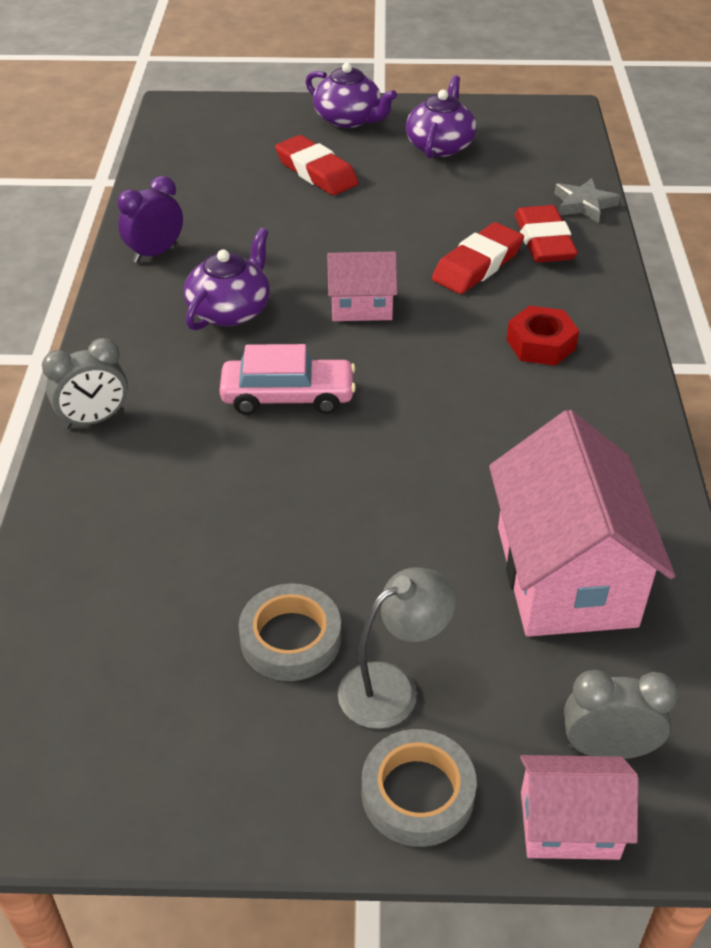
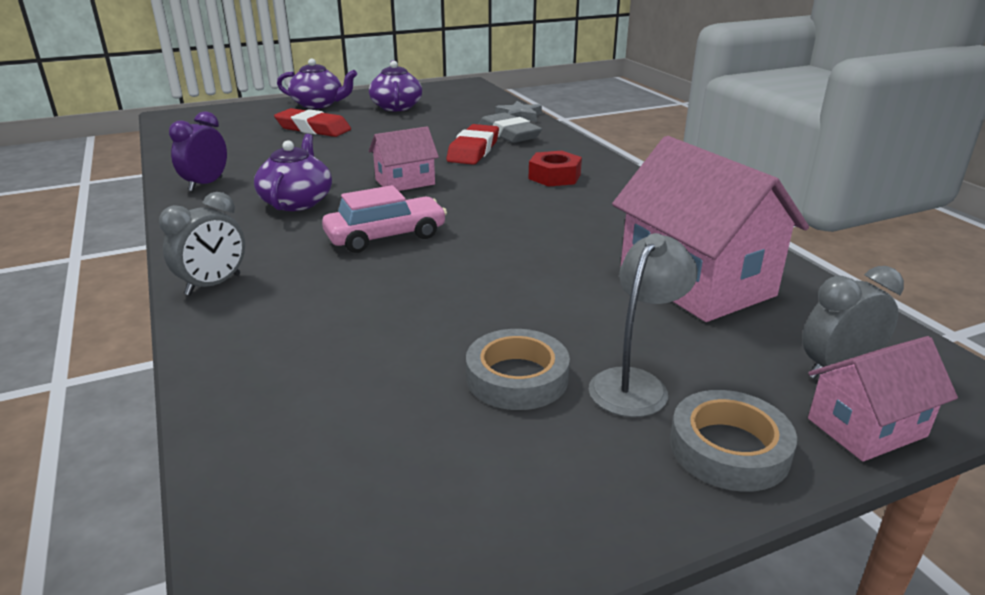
camera: 25 degrees left, 15 degrees down
red eraser [515,205,578,263] -> grey eraser [479,113,542,143]

